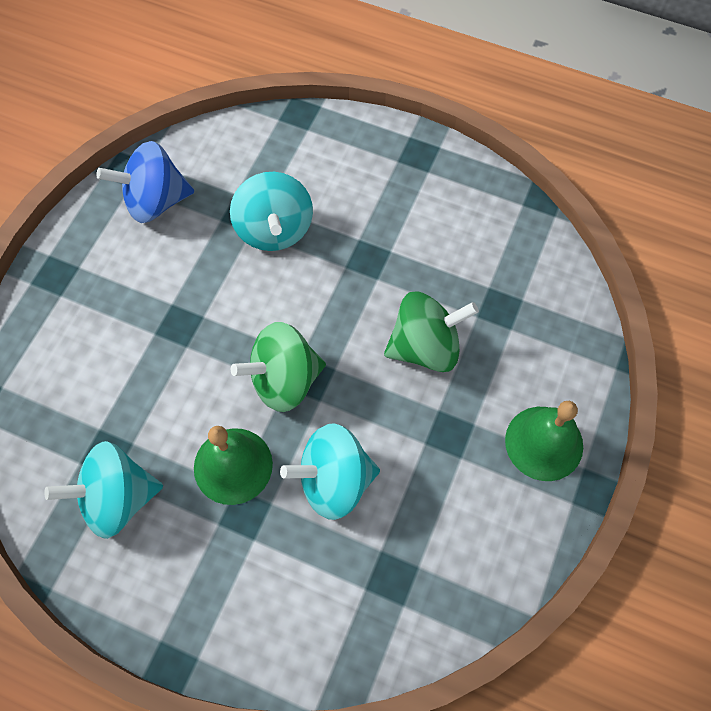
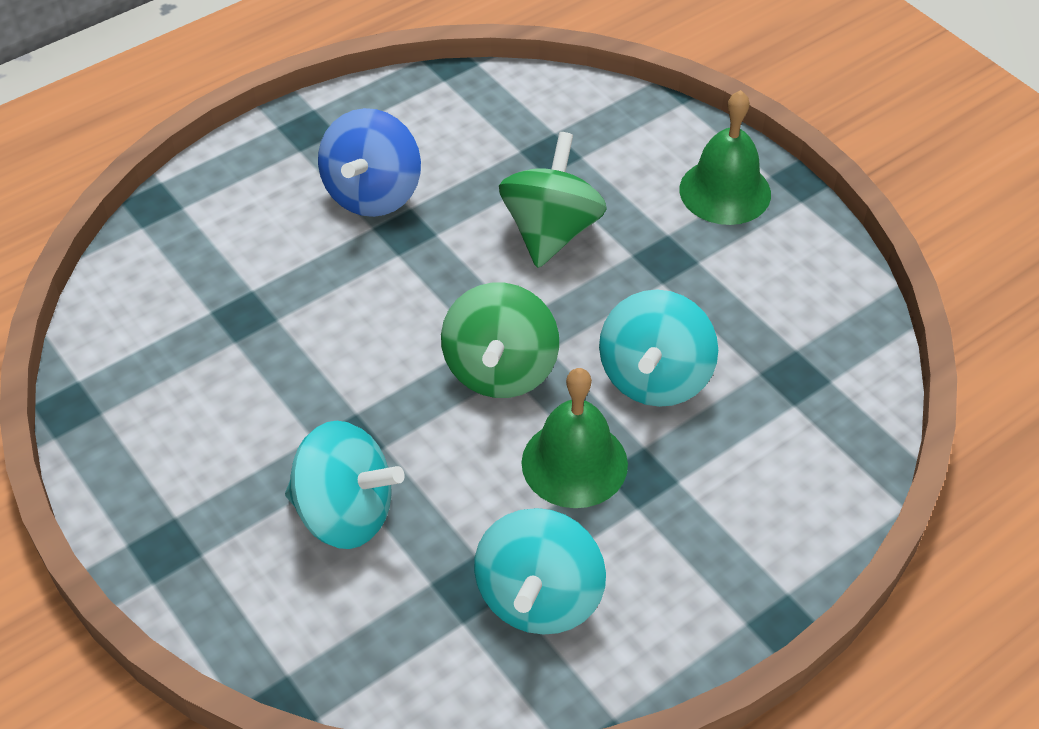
camera: 60 degrees left, 15 degrees down
blue spinning top [96,141,194,223] -> blue spinning top moved to [318,108,421,217]
turquoise spinning top [230,172,313,251] -> turquoise spinning top moved to [285,421,405,549]

